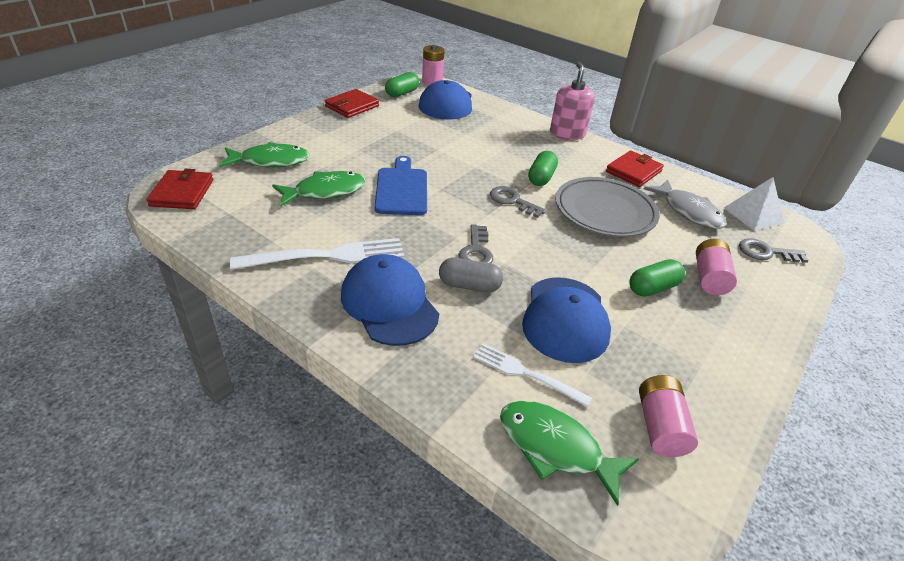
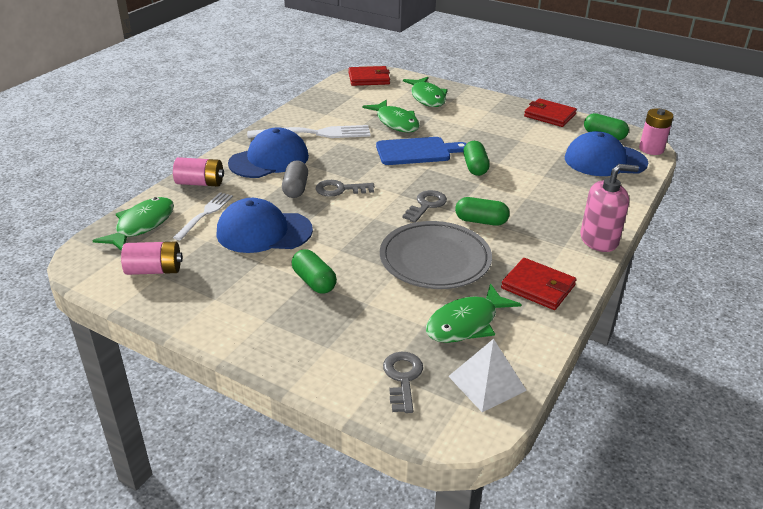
camera: 85 degrees right, 5 degrees down
white fork [230,238,404,270] -> white fork turned 75 degrees counterclockwise [247,125,371,138]
grey fish [644,179,727,229] -> green fish [426,283,522,343]
pink battery [696,239,737,295] -> pink battery moved to [173,157,224,187]
none -> green capsule [463,141,490,176]

